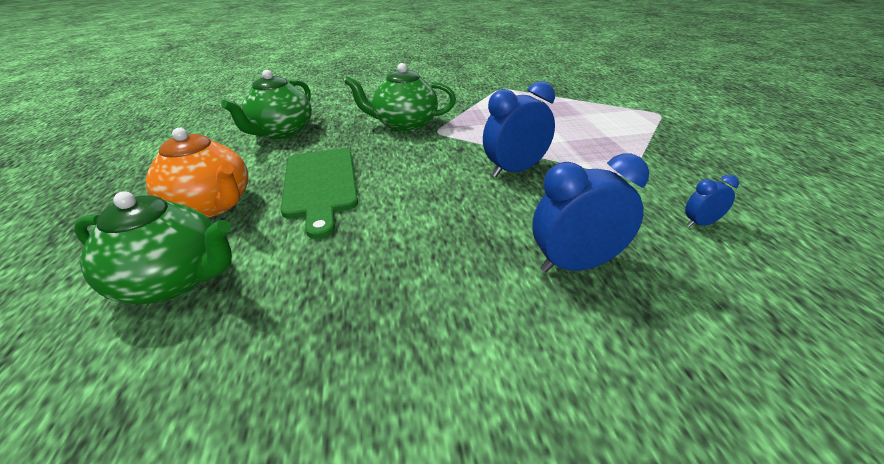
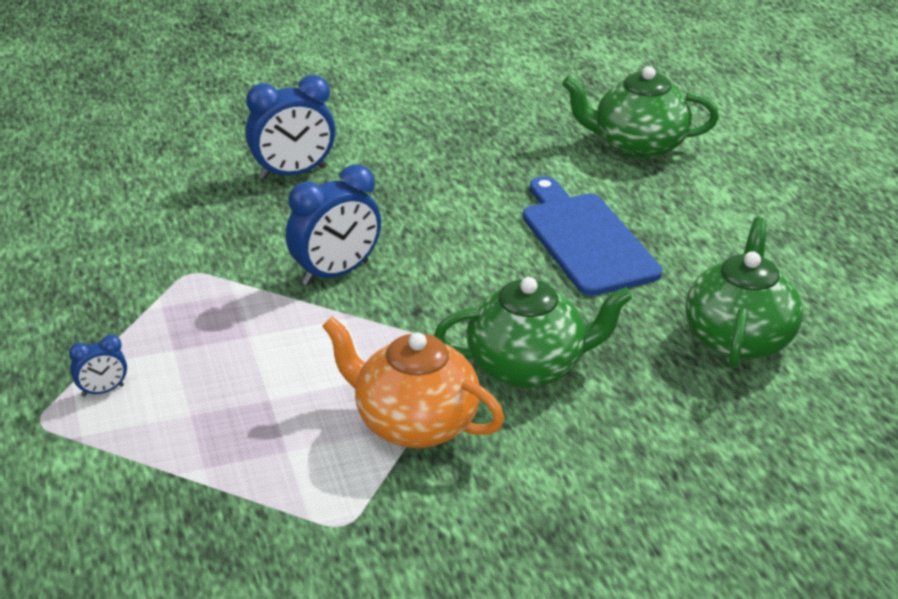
camera: 170 degrees right, 0 degrees up
orange teapot [146,128,248,218] -> orange teapot moved to [322,317,505,448]
green cutting board [281,148,358,239] -> blue cutting board [523,176,662,296]
blue clock [685,175,739,227] -> blue clock moved to [69,335,127,397]

